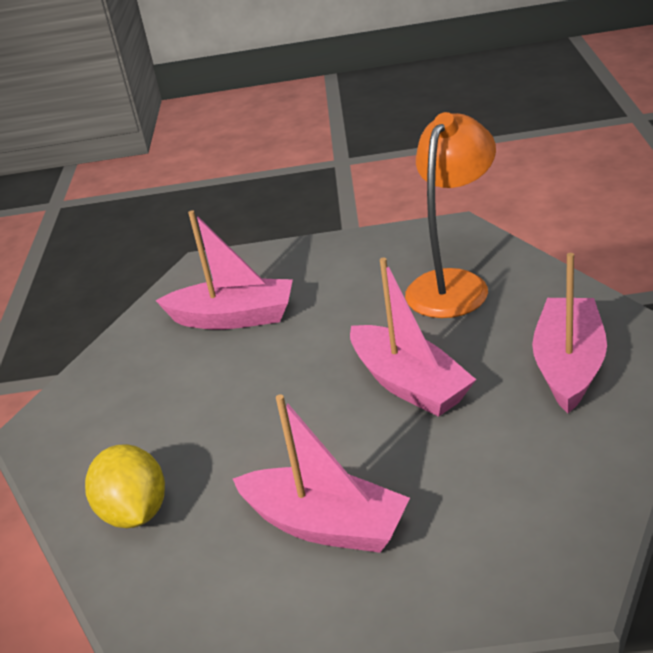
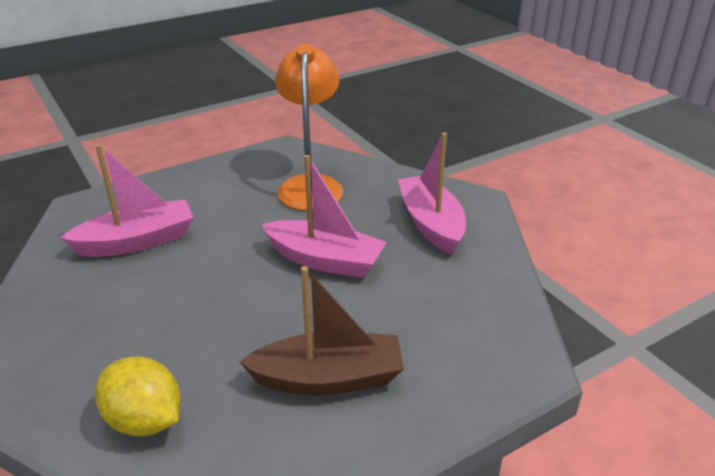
camera: 35 degrees left, 0 degrees up
pink boat [233,394,410,553] -> brown boat [239,266,404,395]

